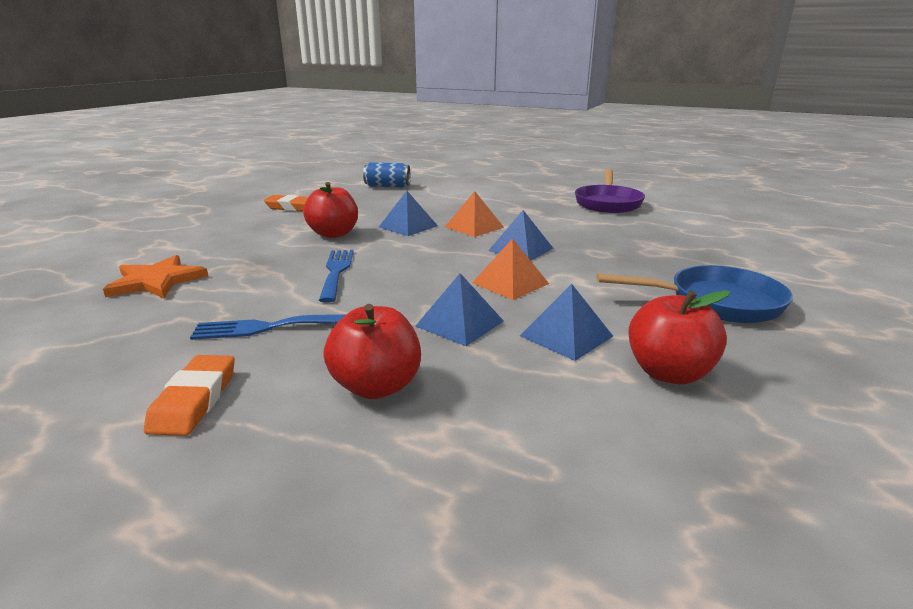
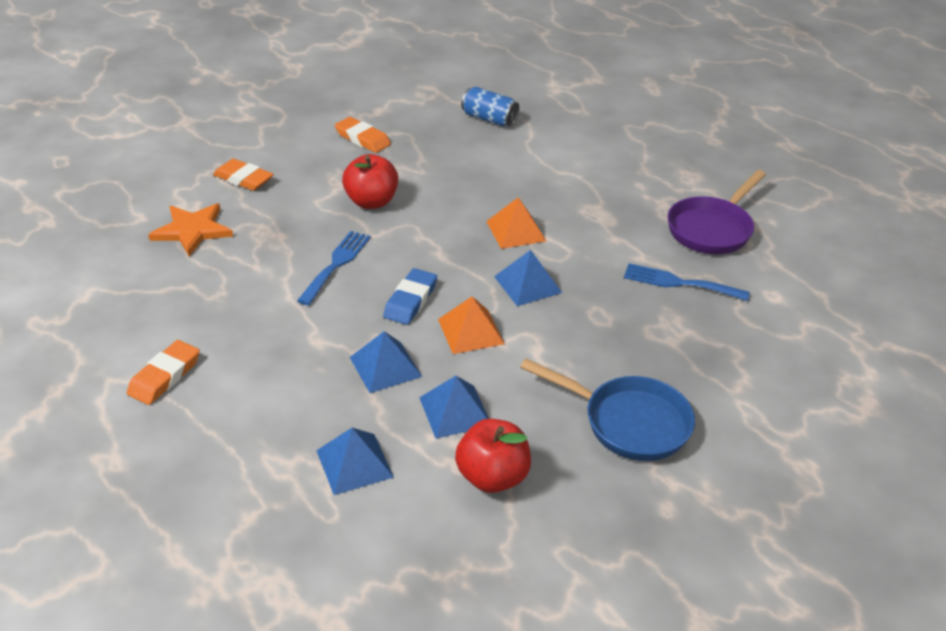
camera: 25 degrees right, 15 degrees up
blue fork [190,315,345,340] -> blue fork moved to [624,263,750,301]
red apple [323,304,421,399] -> none
blue pyramid [379,191,438,236] -> blue pyramid moved to [316,428,394,495]
none -> orange eraser [213,159,274,191]
none -> blue eraser [383,268,437,325]

